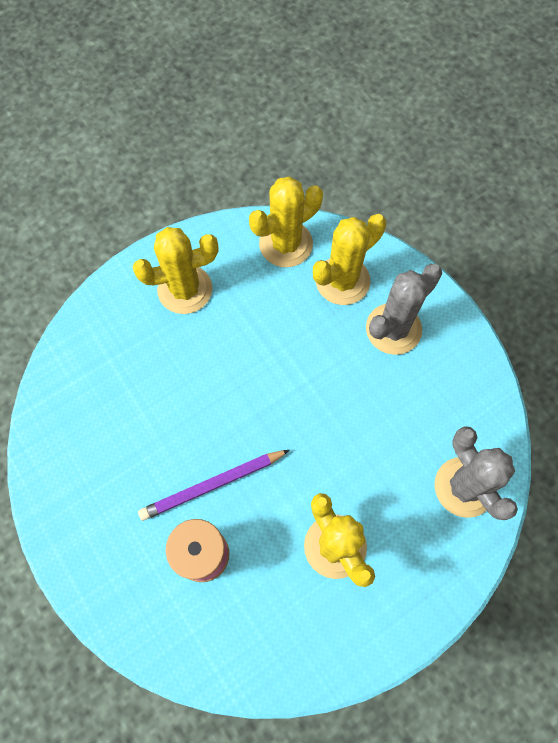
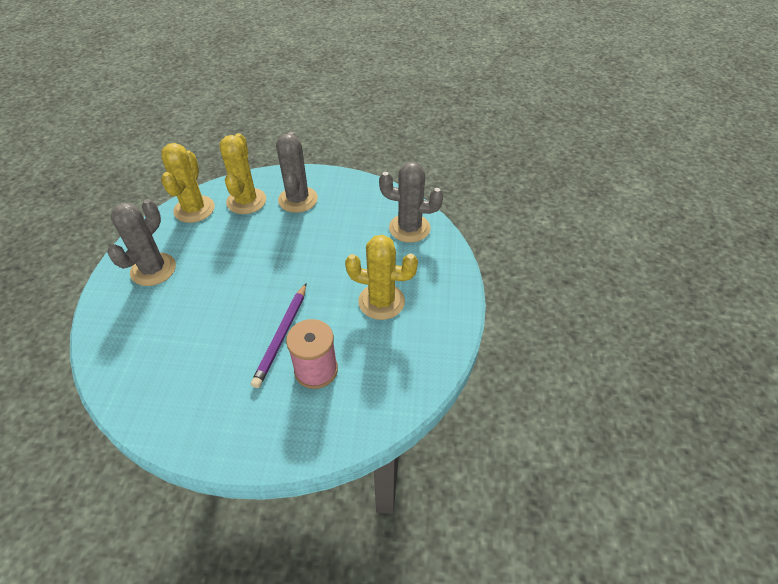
camera: 50 degrees left, 20 degrees down
yellow cactus [133,227,219,314] -> grey cactus [107,199,176,286]

